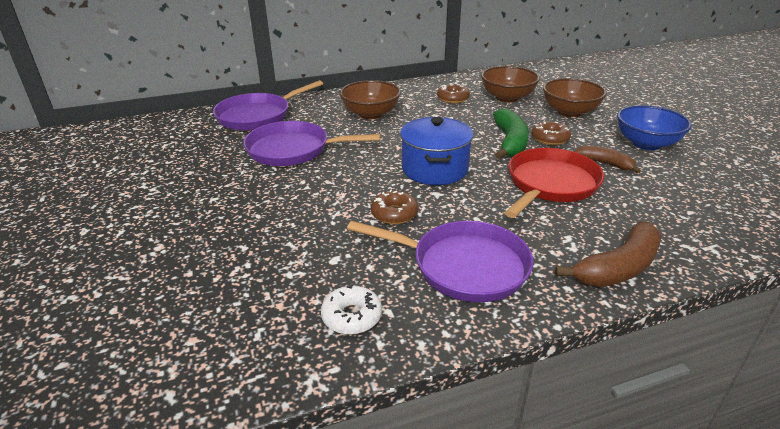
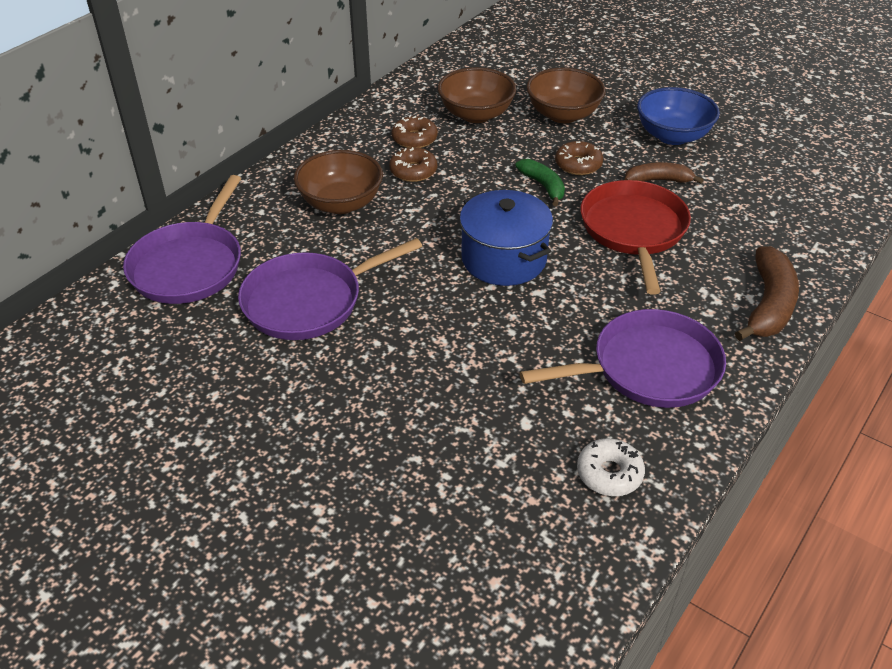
camera: 35 degrees left, 10 degrees up
brown donut [371,190,418,224] -> brown donut moved to [389,147,437,182]
green banana [493,108,529,159] -> green banana [515,159,565,206], size x0.63

